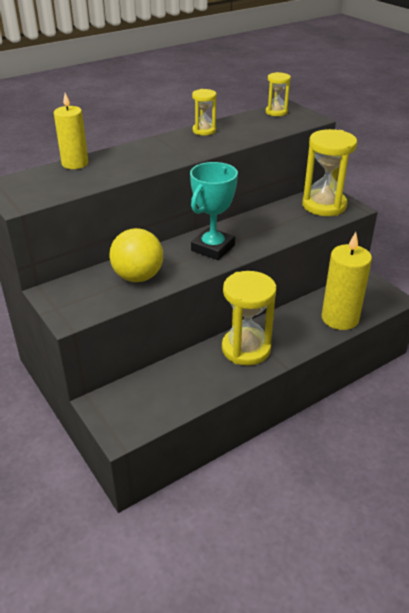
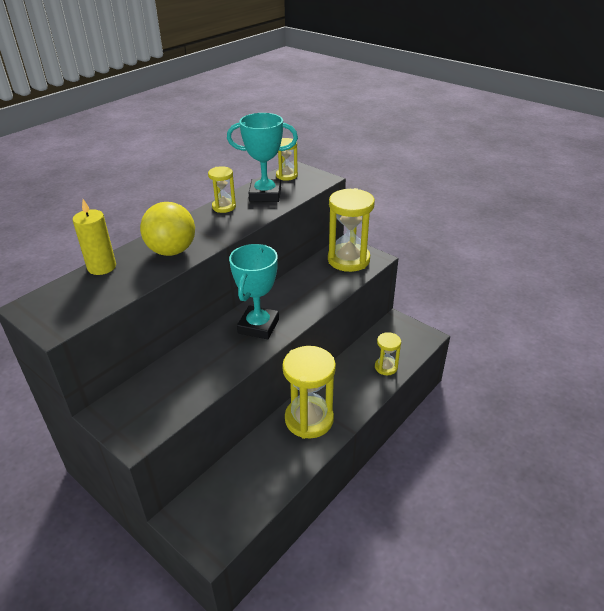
camera: 15 degrees left, 0 degrees up
yellow ball [109,228,163,282] -> yellow ball moved to [140,202,195,256]
yellow candle [322,232,372,330] -> yellow hourglass [375,332,401,375]
none -> turquoise trophy [227,113,298,202]

